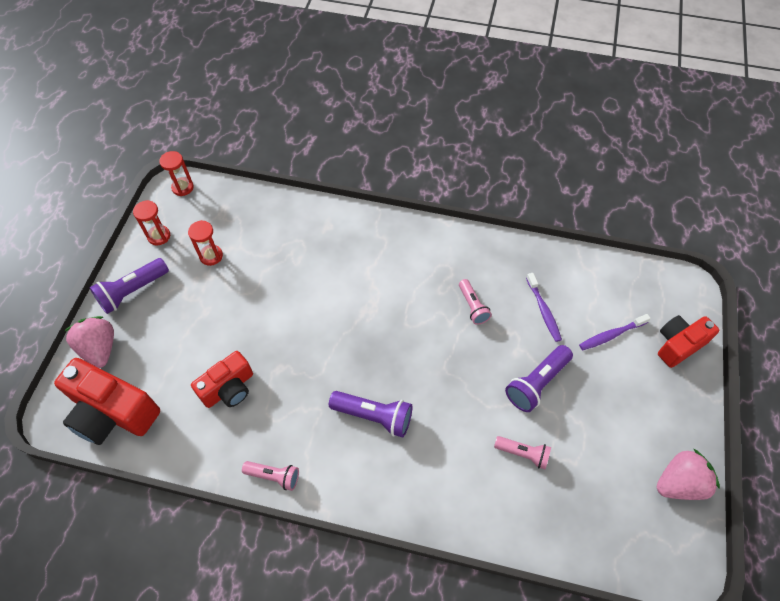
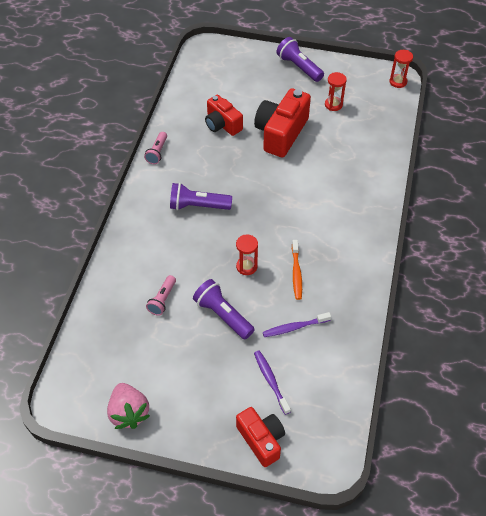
camera: 90 degrees right, 5 degrees down
red camera [54,358,160,445] -> red camera moved to [254,88,311,158]
pink strawberry [65,316,114,368] -> none
red hourglass [133,200,170,245] -> red hourglass moved to [236,235,258,275]
purple flashlight [329,391,412,438] -> purple flashlight turned 75 degrees clockwise [170,183,232,210]
pink flashlight [459,279,492,325] -> orange toothbrush [292,240,302,300]

